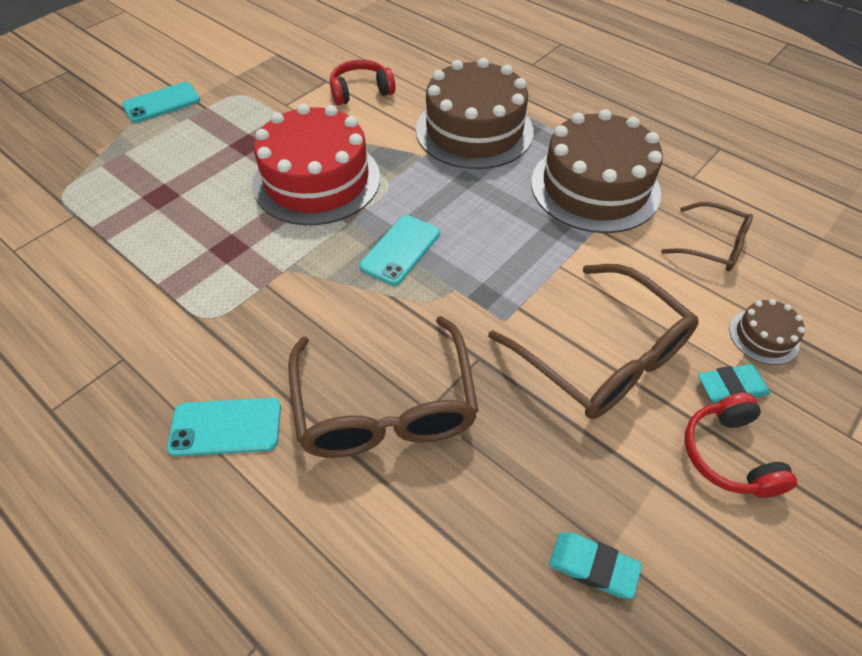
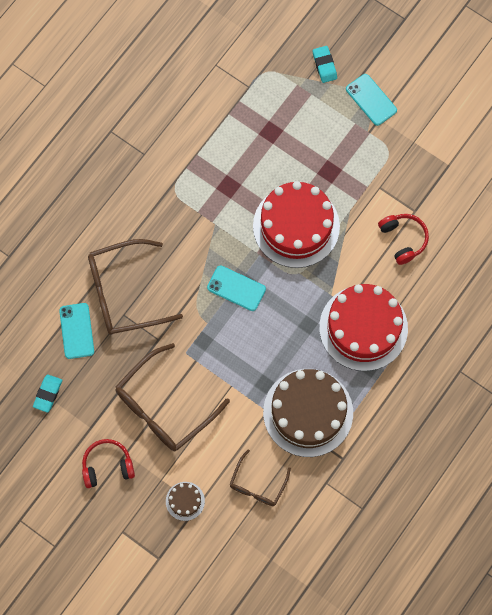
camera: 85 degrees right, 20 degrees up
turquoise phone [167,398,281,456] -> turquoise phone moved to [59,303,94,359]
brown cake [416,58,534,169] -> red cake [319,284,408,371]
turquoise eraser [698,364,770,403] -> turquoise eraser moved to [313,46,337,83]

